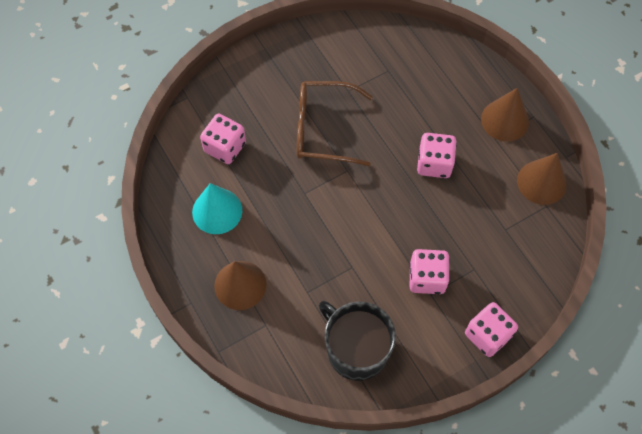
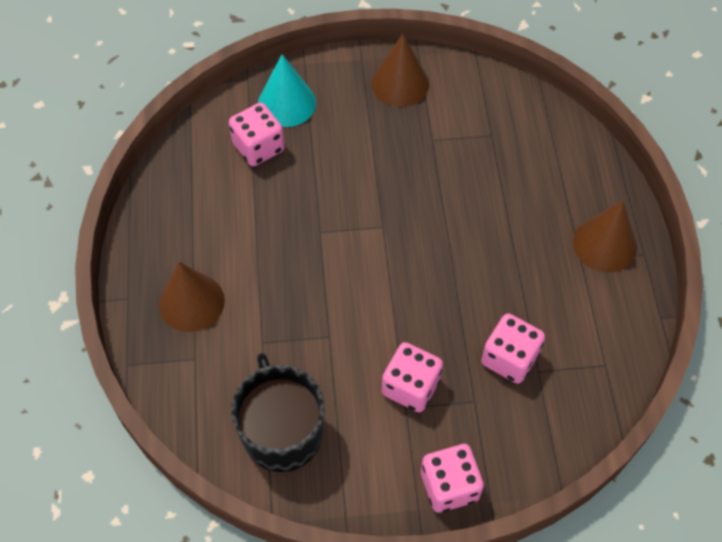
camera: 25 degrees right, 5 degrees down
turquoise cone [192,183,242,234] -> turquoise cone moved to [258,54,316,127]
brown glasses [297,81,373,166] -> none
pink dice [417,133,457,178] -> pink dice moved to [481,313,545,384]
brown cone [517,153,567,205] -> brown cone moved to [371,34,429,107]

